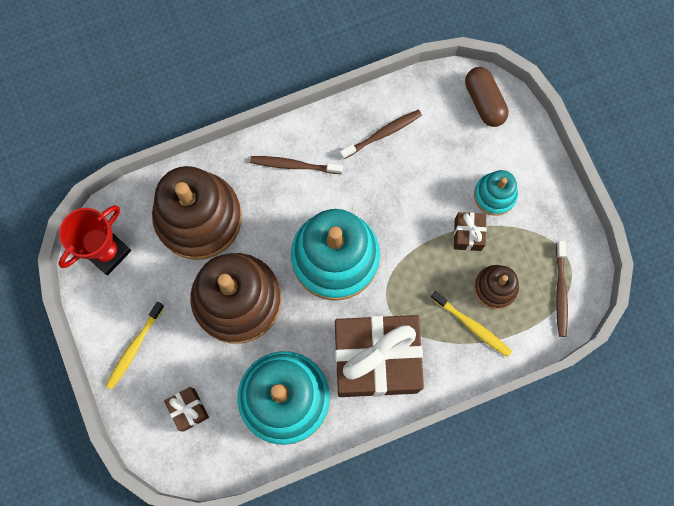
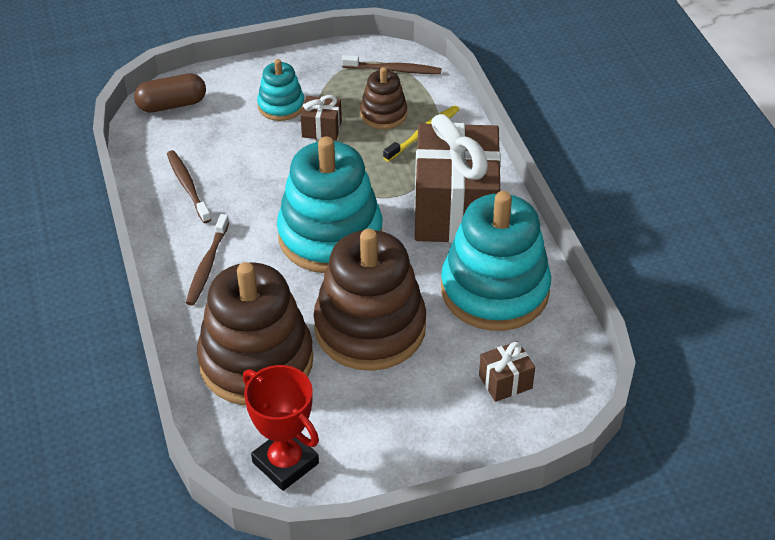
camera: 85 degrees left, 30 degrees down
yellow toothbrush [106,302,165,390] -> none

